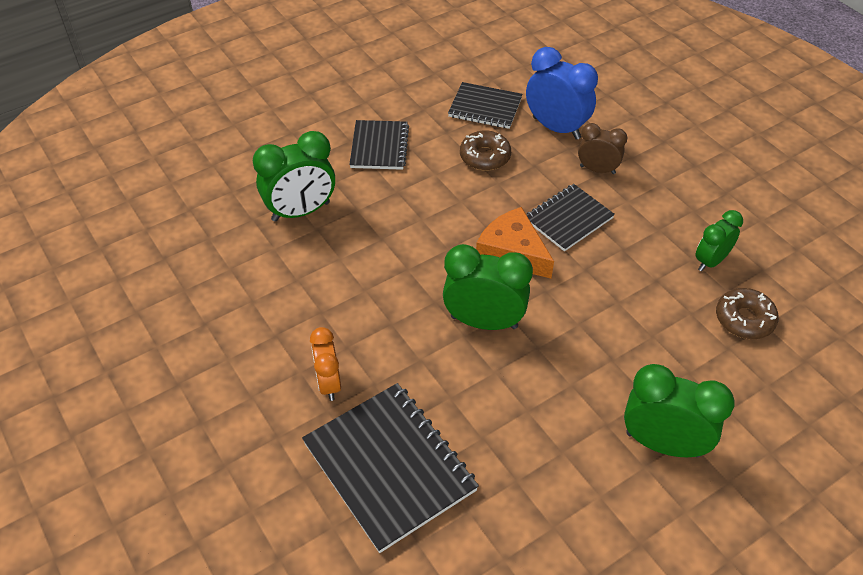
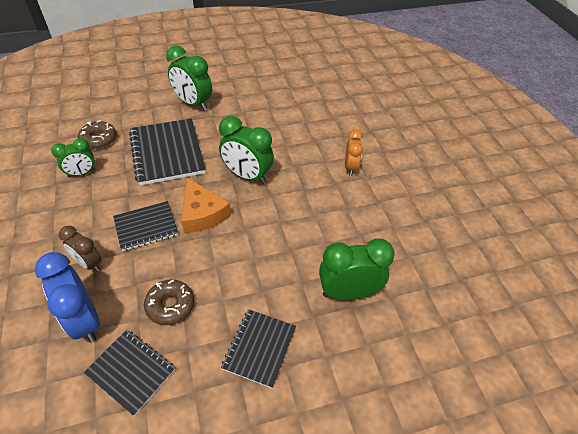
camera: 165 degrees left, 0 degrees up
black notebook [302,383,479,553] -> black notebook moved to [129,118,206,185]

